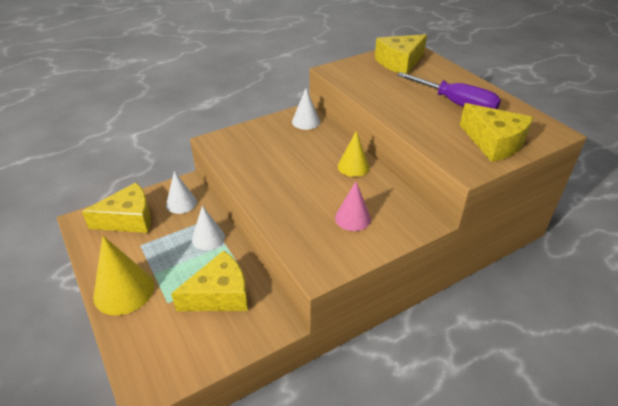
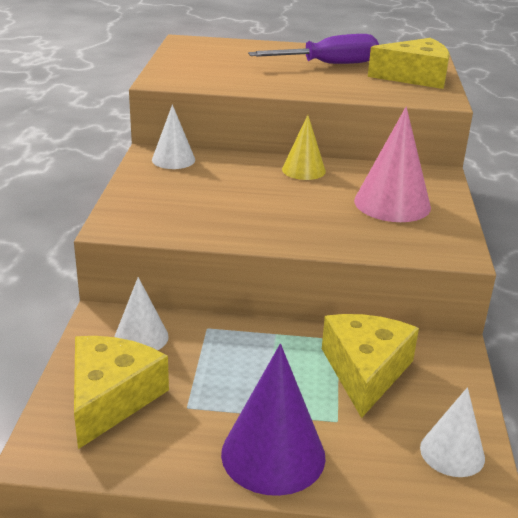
camera: 55 degrees left, 10 degrees down
yellow cone [93,236,154,315] -> purple cone [221,344,326,496]
white cone [192,206,225,250] -> white cone moved to [420,387,485,477]
pink cone [335,182,371,231] -> pink cone [354,107,431,222], size x1.61
yellow cheese [375,34,427,74] -> none

